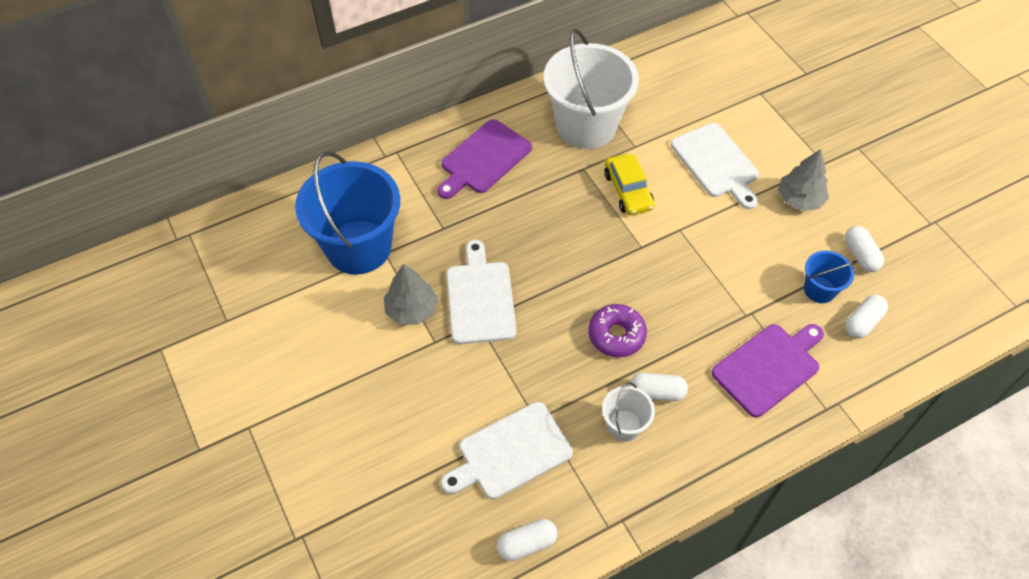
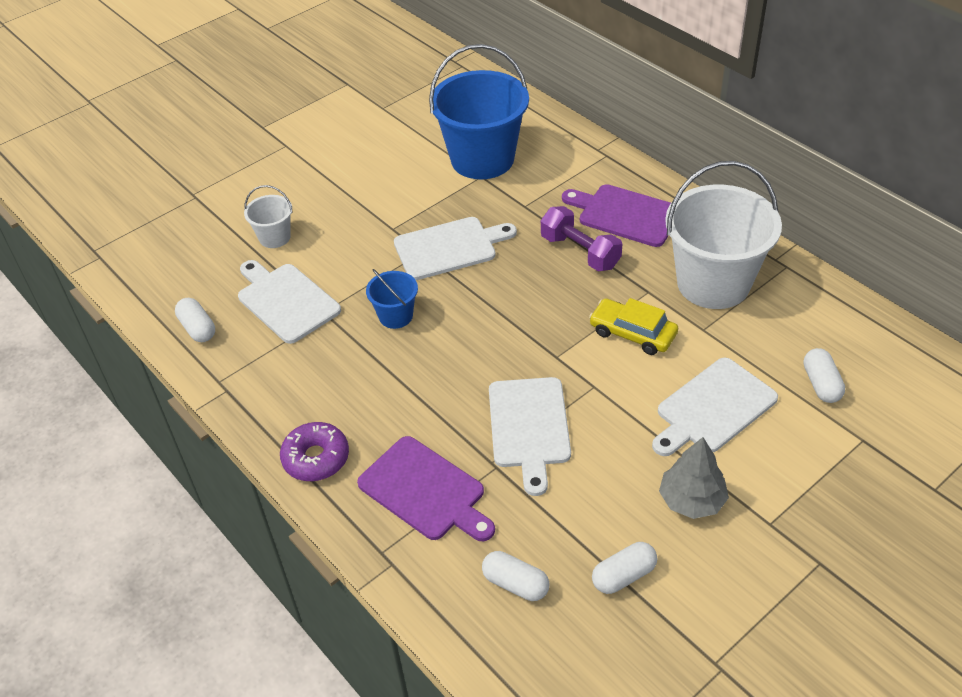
camera: 80 degrees right, 10 degrees down
grey tree [384,264,438,325] -> none
purple donut [588,304,647,357] -> purple donut moved to [280,422,349,481]
white bucket [602,382,655,442] -> white bucket moved to [244,185,293,248]
yellow car [604,154,655,215] -> yellow car turned 60 degrees clockwise [589,298,678,355]
white capsule [630,373,688,401] -> white capsule moved to [803,348,845,403]
blue bucket [804,251,855,303] -> blue bucket moved to [366,269,418,329]
none -> white cutting board [489,377,571,496]
none -> purple dumbbell [541,206,622,271]

